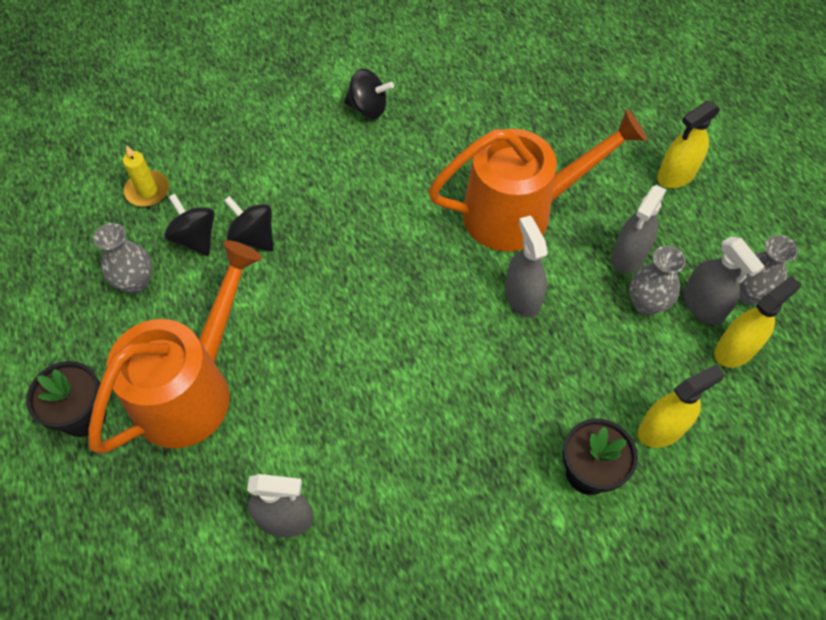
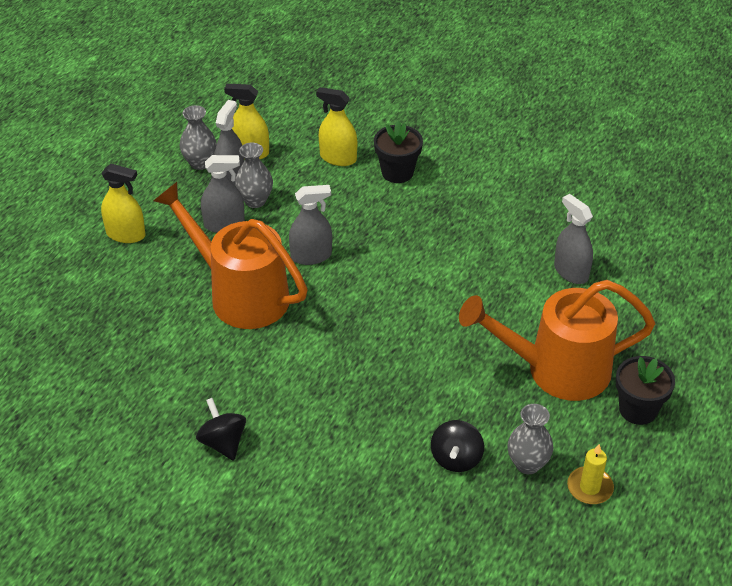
camera: 130 degrees left, 15 degrees down
yellow candle [123,145,169,207] -> yellow candle moved to [567,444,614,504]
black spinning top [224,196,273,251] -> none
grey spray bottle [505,216,548,318] -> grey spray bottle turned 135 degrees counterclockwise [289,185,332,265]

